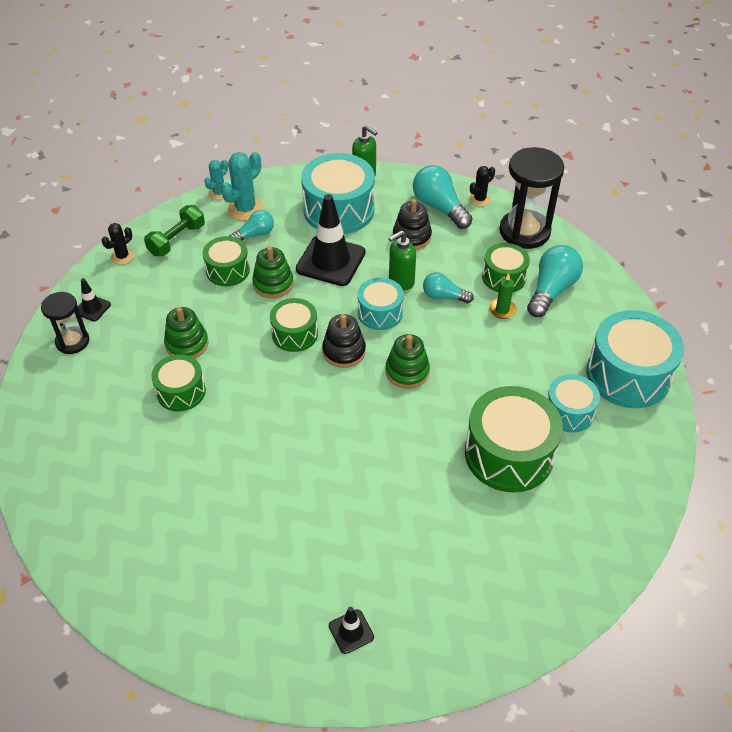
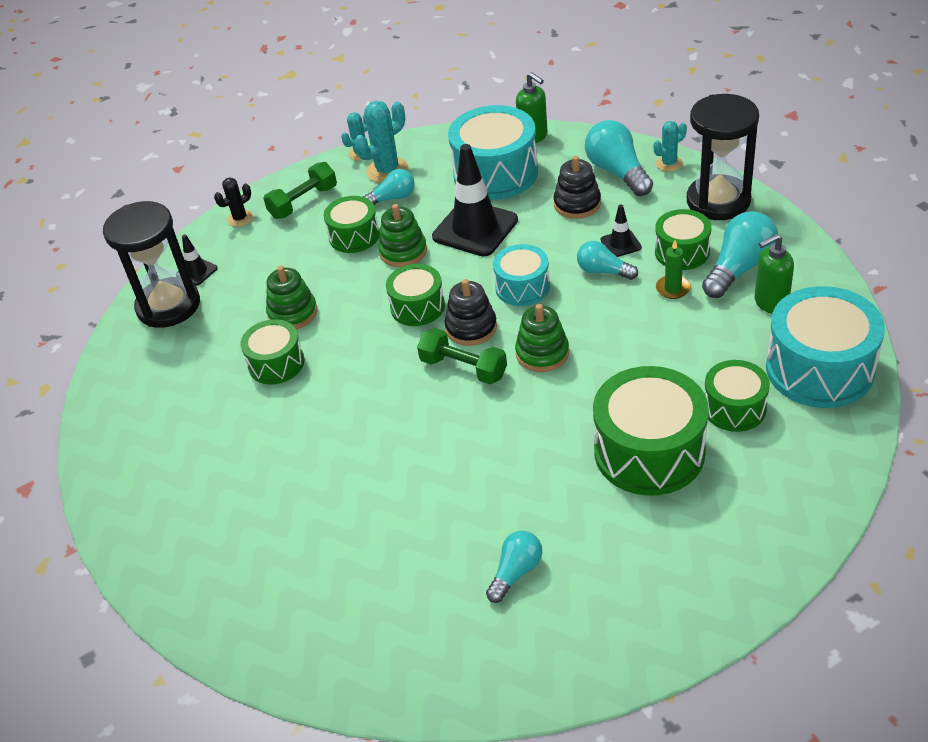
camera: 15 degrees right, 5 degrees down
black hourglass [41,292,89,354] -> black hourglass [103,201,200,328], size x1.70
black traffic cone [329,607,374,654] -> black traffic cone moved to [601,204,642,257]
green soap dispenser [389,230,416,290] -> green soap dispenser moved to [754,234,794,314]
black cactus [469,166,495,206] -> turquoise cactus [653,121,687,172]
turquoise drum [547,374,600,433] -> green drum [705,360,770,432]
none -> green dumbbell [417,328,507,384]
none -> turquoise light bulb [486,531,542,603]

